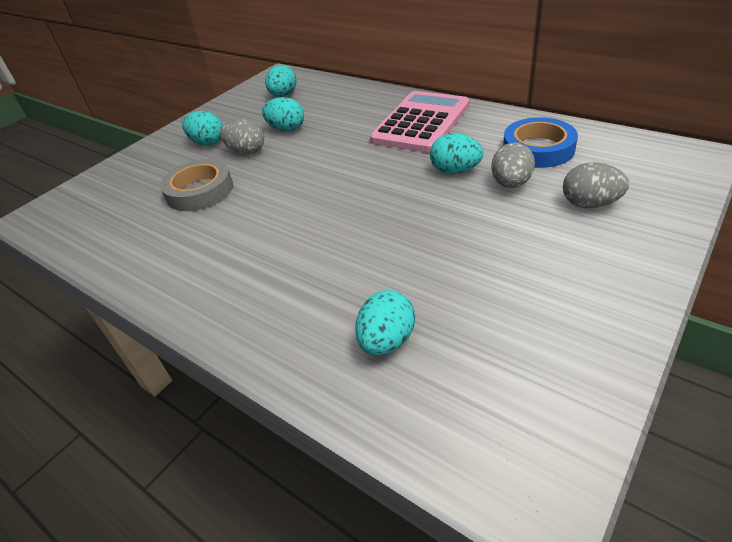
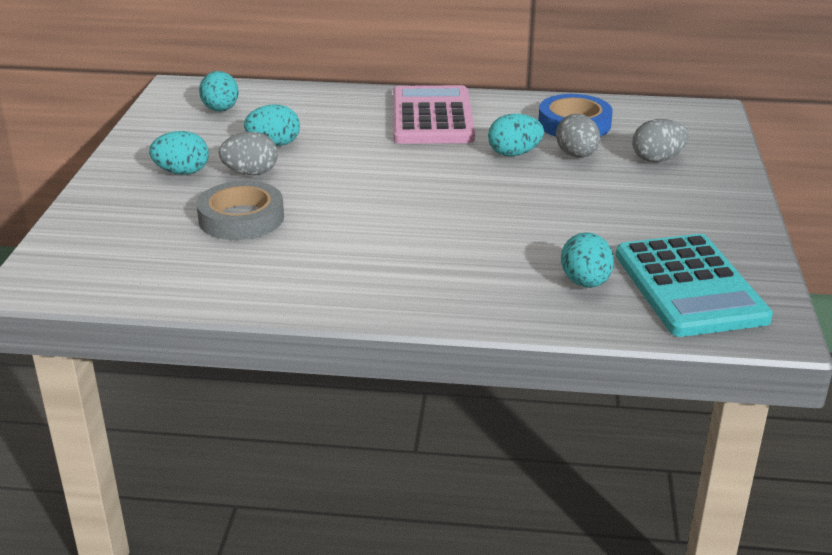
camera: 35 degrees left, 10 degrees down
none -> turquoise calculator [616,234,773,337]

